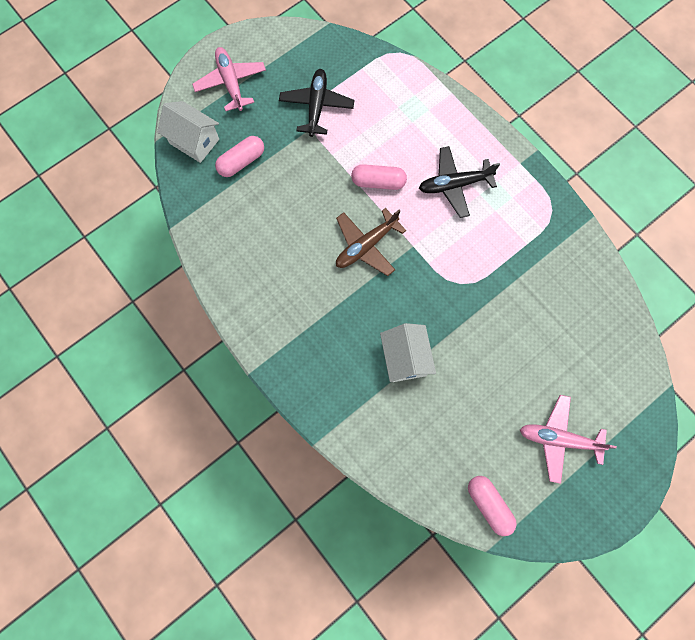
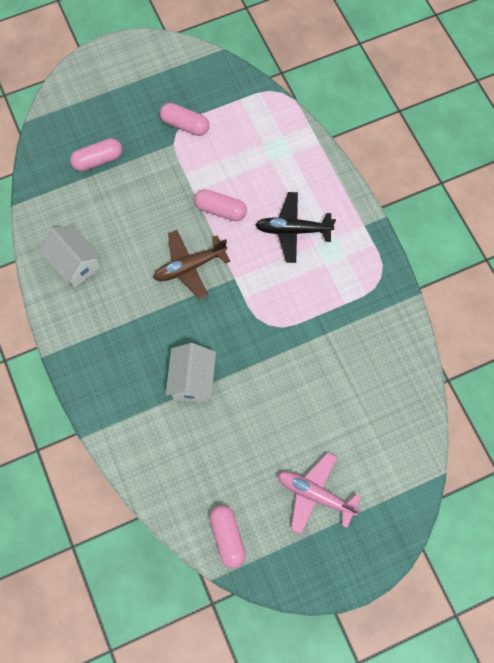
camera: 15 degrees right, 5 degrees down
white house [157,101,219,163] -> white house moved to [39,225,101,288]
pink plane [192,47,266,111] -> none
black plane [279,69,354,137] -> pink capsule [160,103,209,136]

